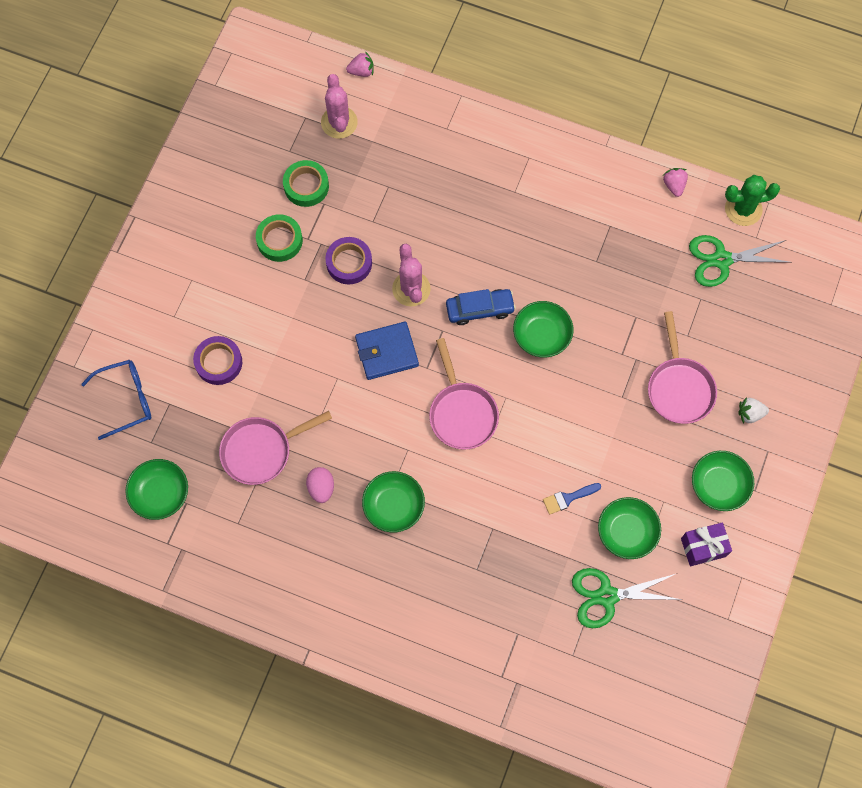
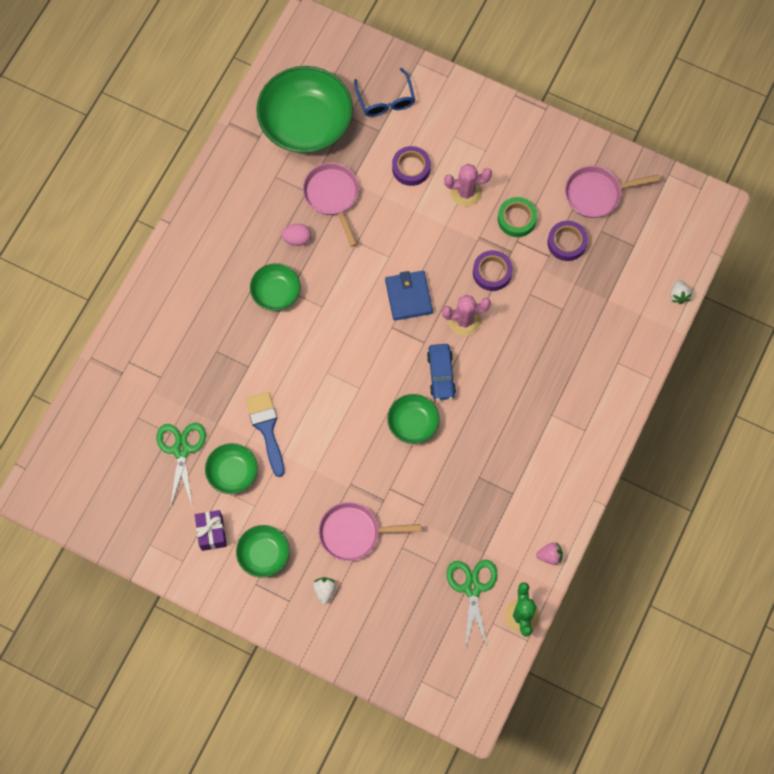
camera: 95 degrees right, 0 degrees up
green bowl [125,459,188,520] -> green bowl [256,66,353,153], size x1.95
green tape [283,160,329,207] -> purple tape [547,221,588,261]
pink cactus [321,74,358,139] -> pink cactus moved to [444,164,492,207]
pink strawberry [346,51,374,77] -> white strawberry [670,279,692,304]
pink pan [429,338,499,449] -> pink pan moved to [565,166,660,218]
blue brush [543,483,601,515] -> blue brush [246,392,285,477], size x1.74

